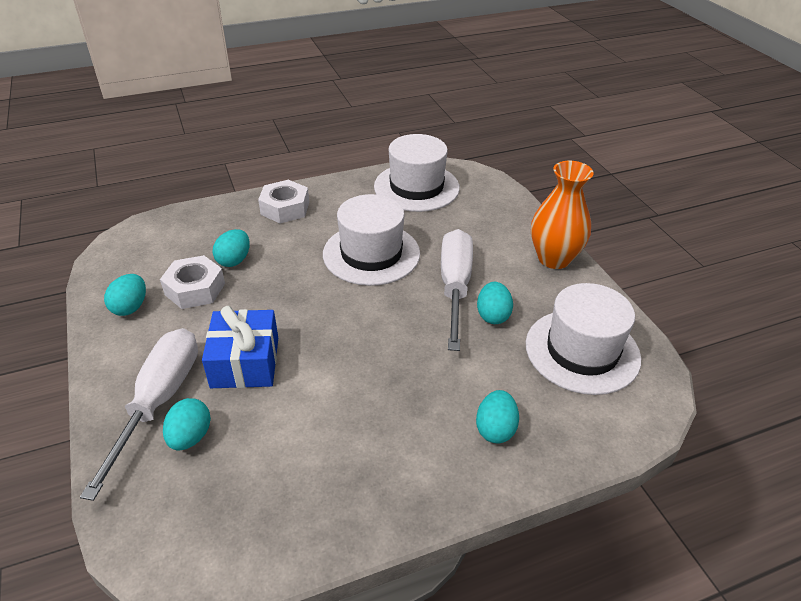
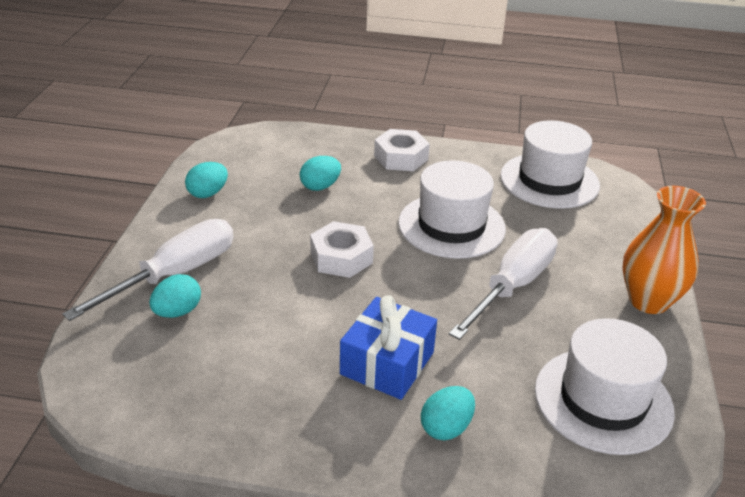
camera: 30 degrees right, 5 degrees down
white nut [160,255,225,309] -> white nut moved to [310,221,374,278]
blue gift [202,306,278,388] -> blue gift moved to [340,295,437,400]
turquoise egg [477,282,513,324] -> none

